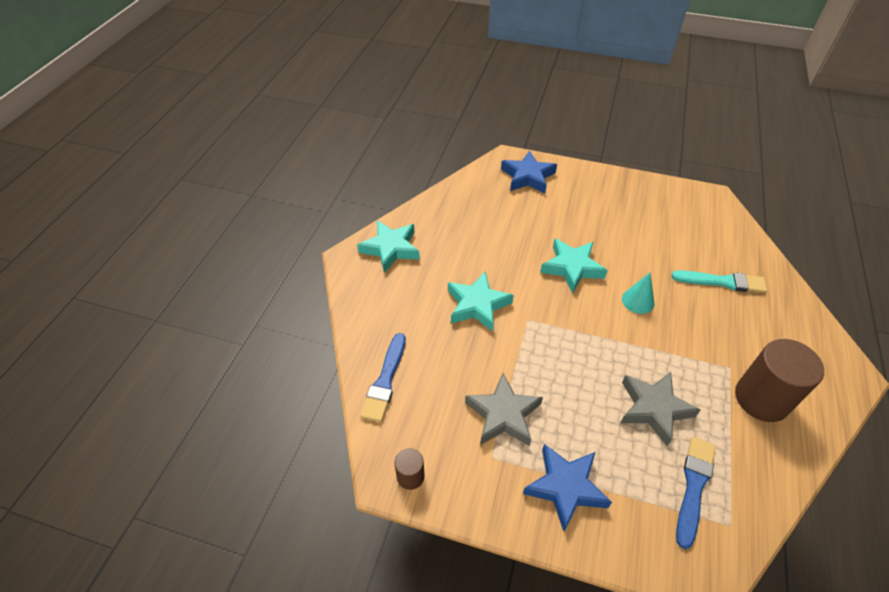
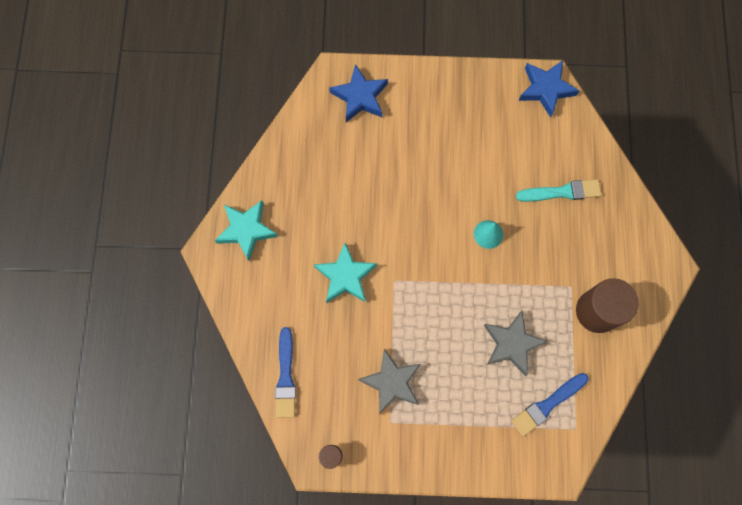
camera: 15 degrees left, 25 degrees up
blue star [523,444,612,531] -> blue star moved to [518,60,580,118]
turquoise star [540,238,608,293] -> none
blue brush [676,437,716,549] -> blue brush turned 135 degrees counterclockwise [511,373,588,436]

